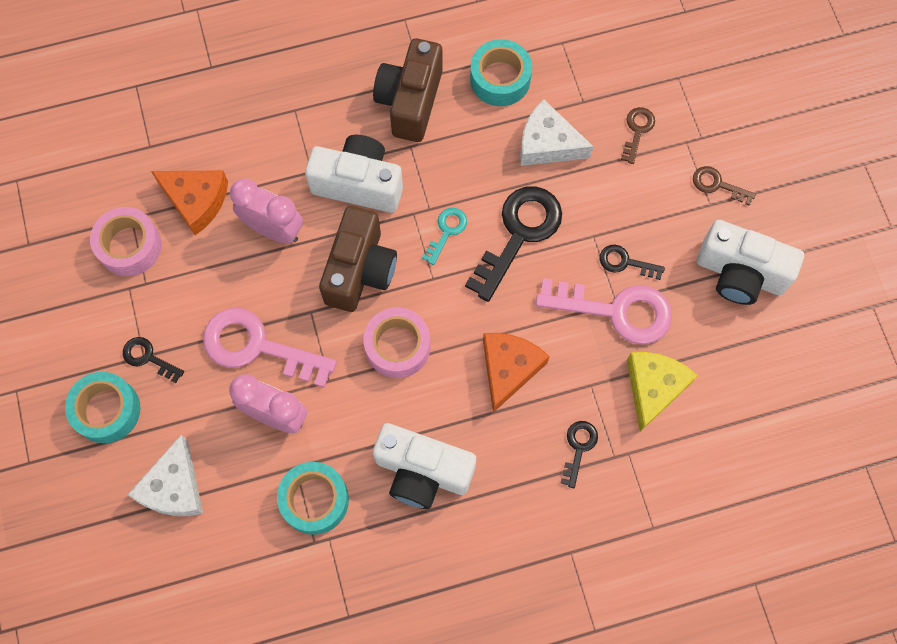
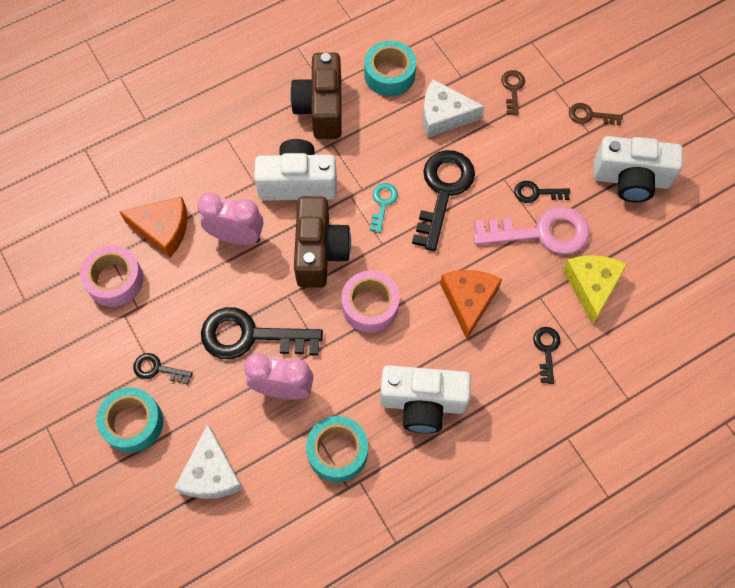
camera: 15 degrees left, 5 degrees down
pink key [203,308,337,388] -> black key [201,307,323,359]

